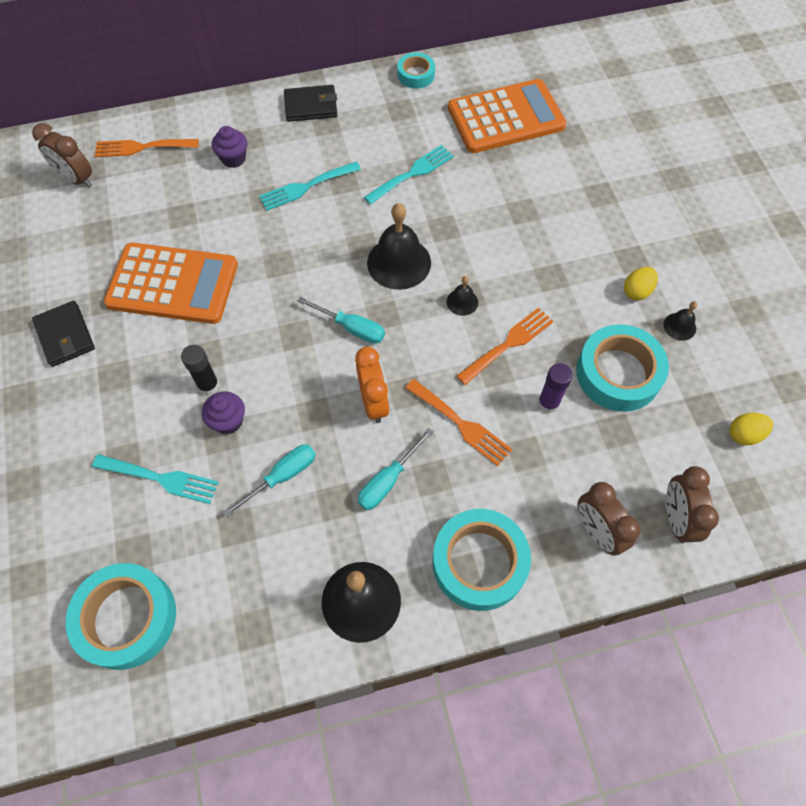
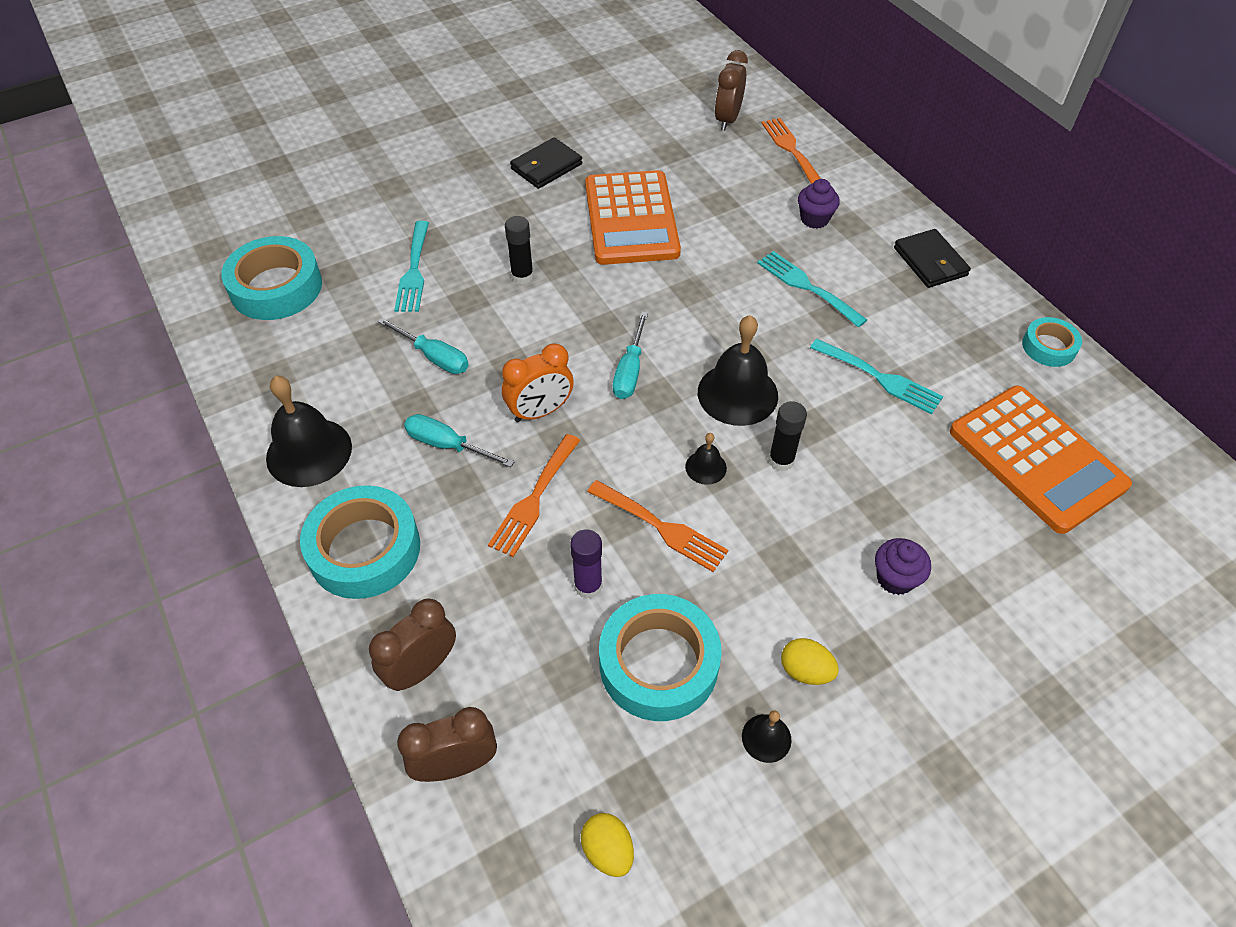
camera: 75 degrees right, 10 degrees down
purple cupcake [202,391,245,434] -> purple cupcake moved to [875,538,931,595]
none -> black glue stick [768,401,807,471]

